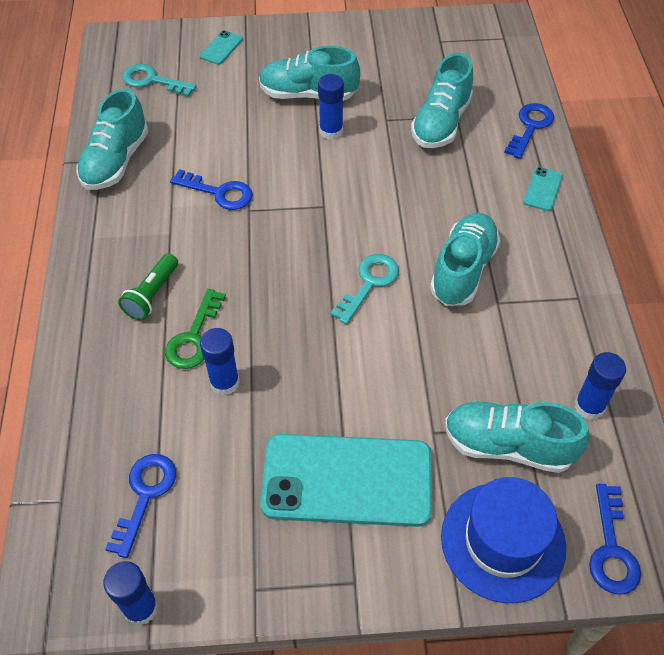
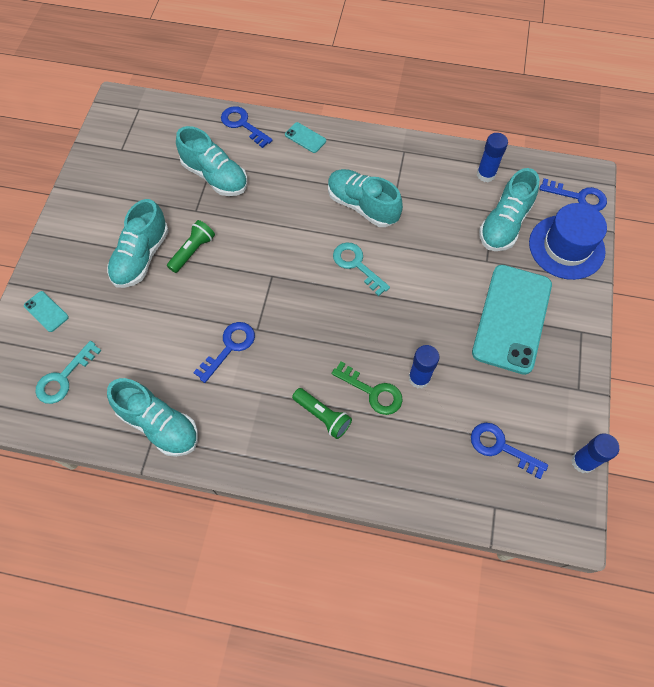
camera: 75 degrees left, 10 degrees up
blue glue stick [318,74,344,140] -> green flashlight [167,220,215,273]

